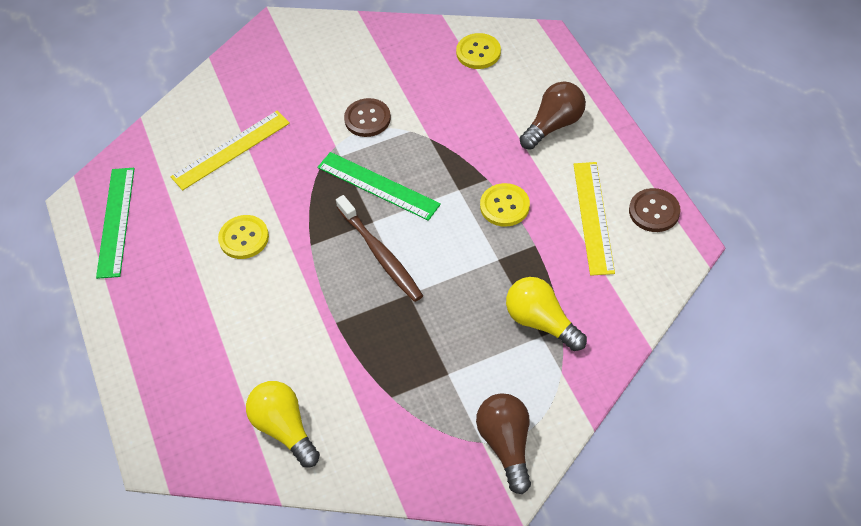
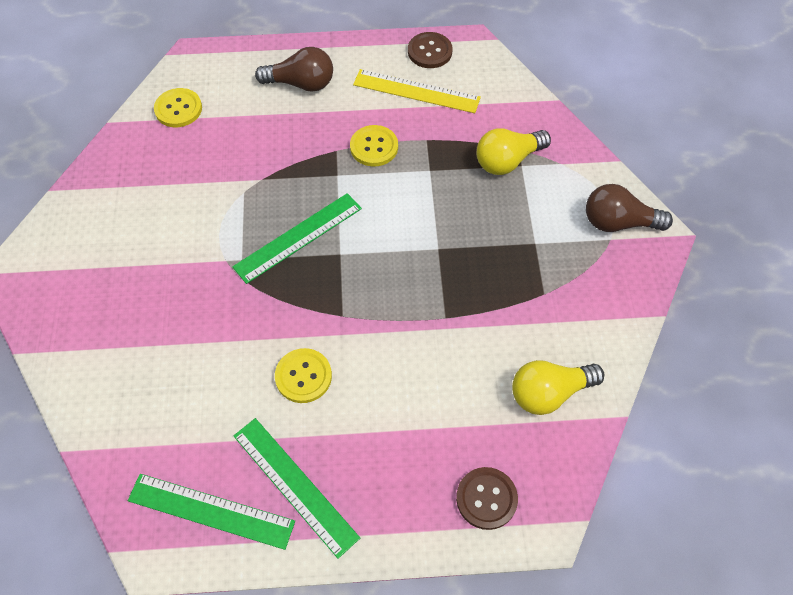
camera: 75 degrees left, 5 degrees up
yellow ruler [170,111,290,190] -> none
brown toothbrush [336,195,423,302] -> none
brown button [344,98,391,137] -> brown button moved to [456,467,518,530]
brown light bulb [520,82,586,150] -> brown light bulb turned 120 degrees clockwise [255,47,333,92]
none -> green ruler [234,418,360,559]

